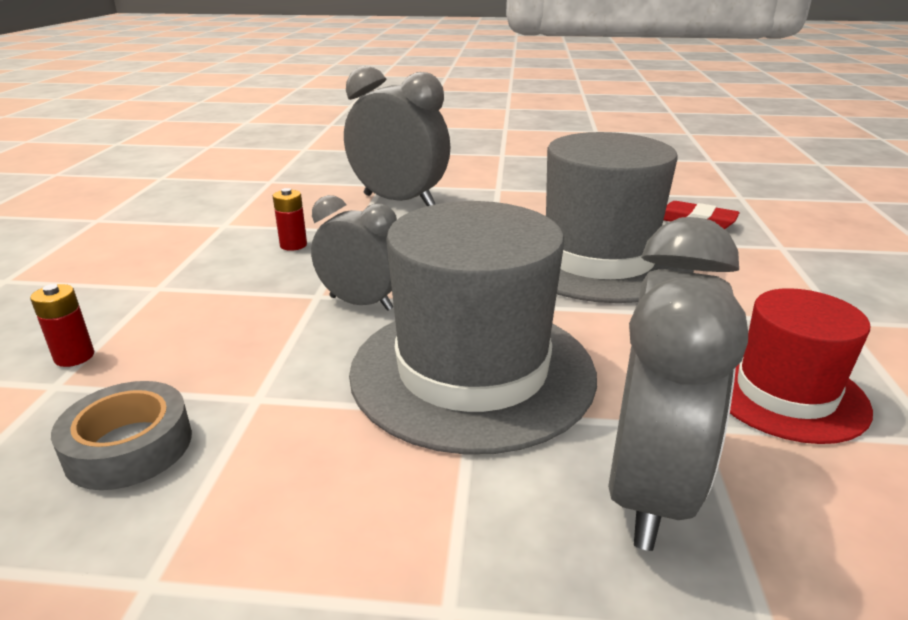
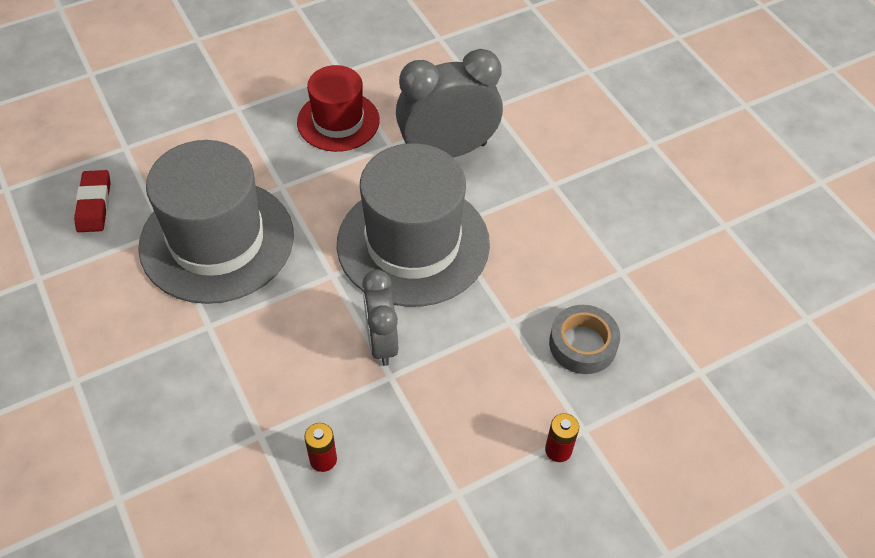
camera: 125 degrees left, 25 degrees up
grey clock [344,66,450,206] -> none

